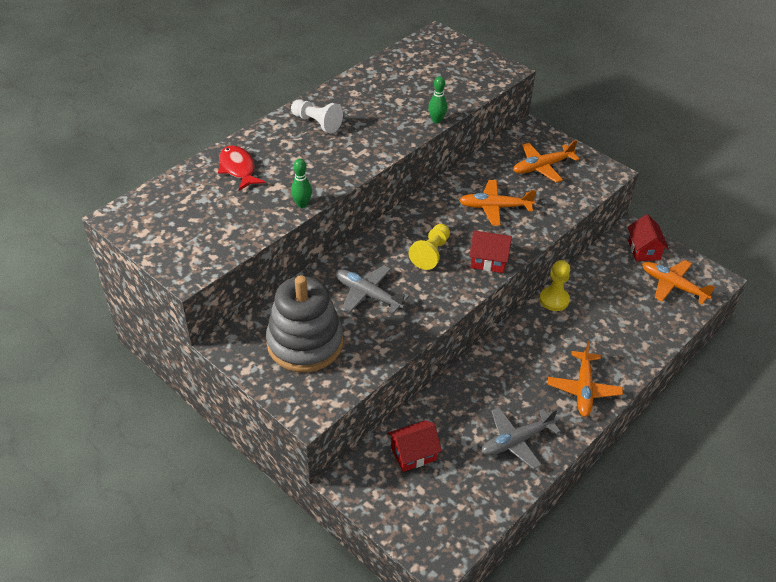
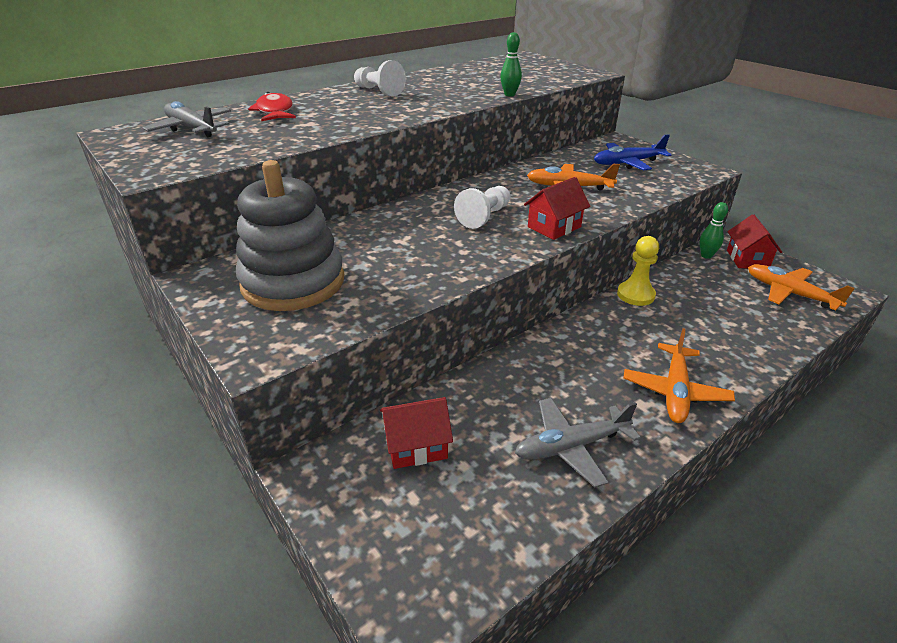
camera: 10 degrees right, 10 degrees down
green bowling pin [291,159,312,208] -> green bowling pin moved to [700,202,728,259]
grey plane [335,265,409,315] -> grey plane moved to [143,101,231,137]
yellow pawn [409,224,450,270] -> white pawn [454,186,510,229]
red house [469,231,512,273] -> red house turned 60 degrees counterclockwise [524,177,590,240]
orange plane [513,140,579,183] -> blue plane [594,134,672,170]

